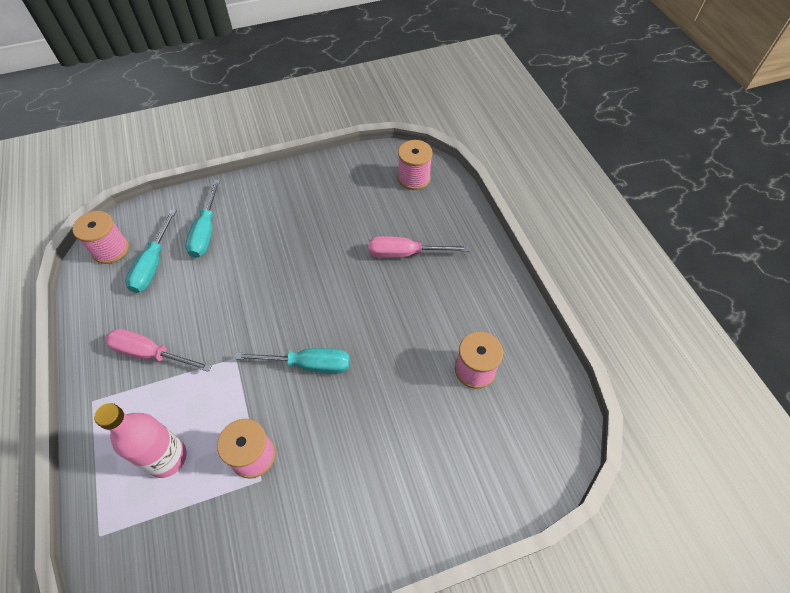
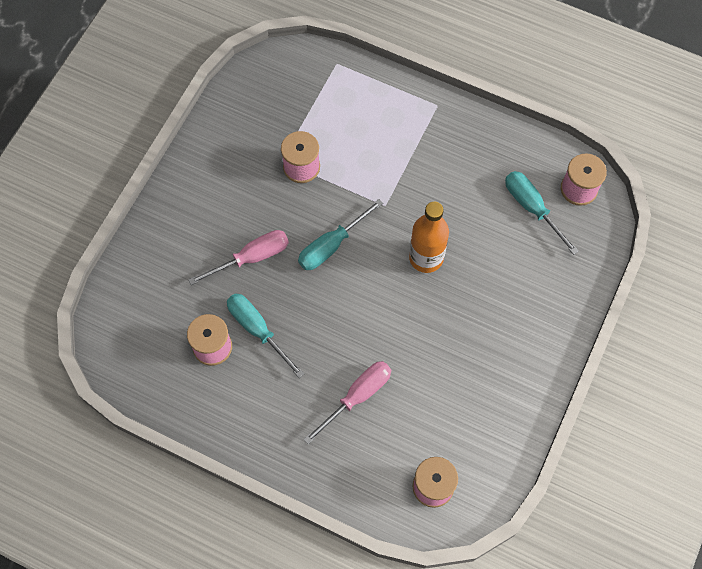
camera: 135 degrees right, 10 degrees up
pink bottle [94,403,187,478] -> none
pink screwdriver [105,329,212,372] -> pink screwdriver moved to [188,230,289,285]
turquoise screwdriver [185,180,220,258] -> turquoise screwdriver moved to [227,293,305,378]
none -> orange bottle [409,202,449,273]

